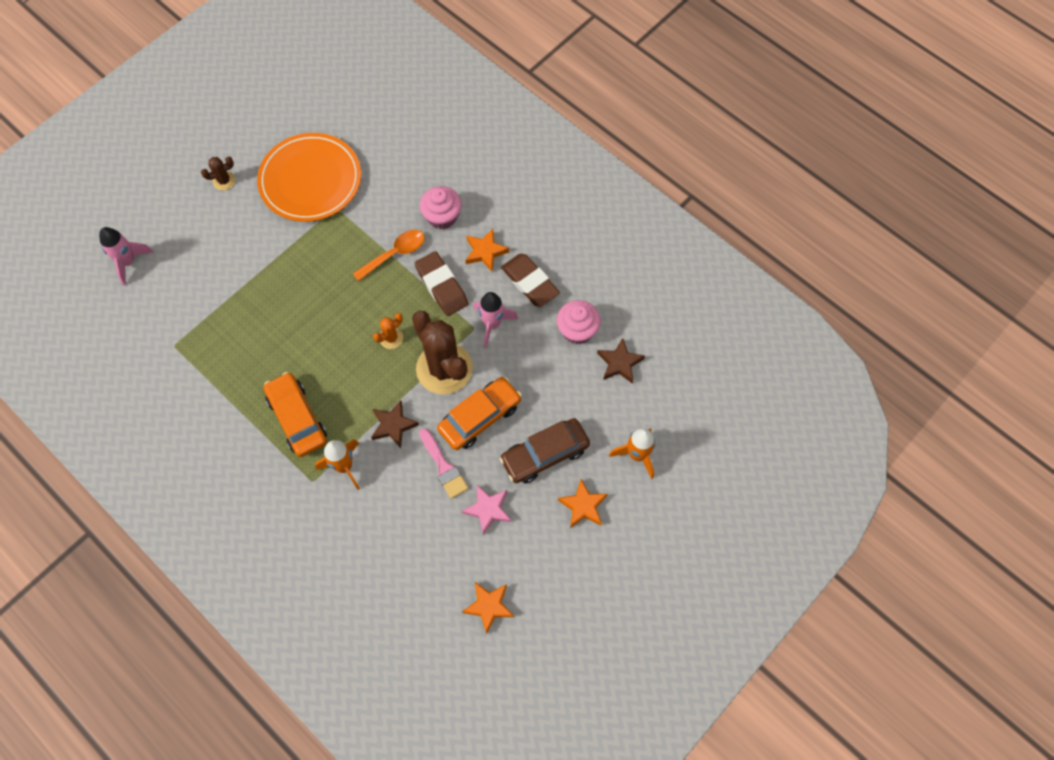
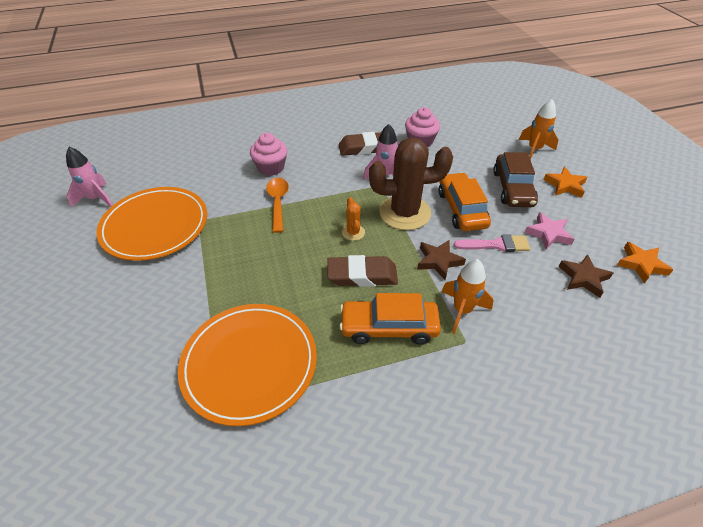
camera: 60 degrees left, 20 degrees down
pink rocket [99,227,154,286] -> pink rocket moved to [66,147,113,207]
brown cactus [201,156,235,190] -> none
brown eraser [415,251,468,316] -> brown eraser moved to [327,255,398,287]
orange star [465,229,509,271] -> none
brown star [597,338,645,384] -> brown star moved to [558,254,613,298]
none -> orange plate [178,304,317,426]

